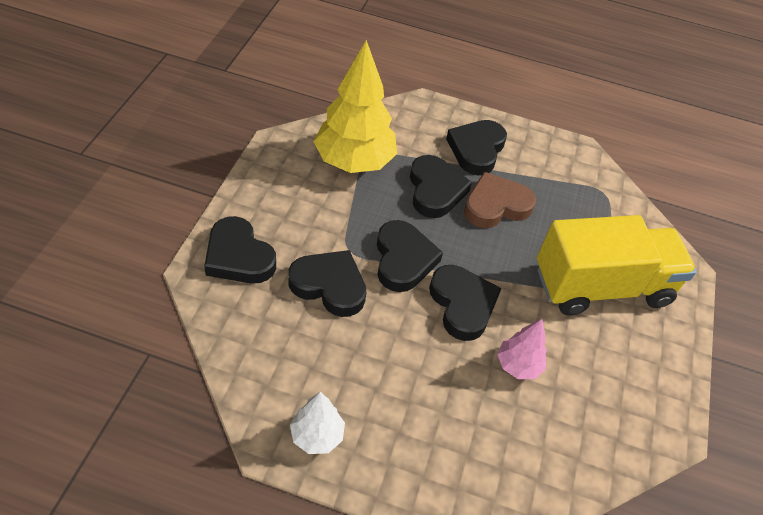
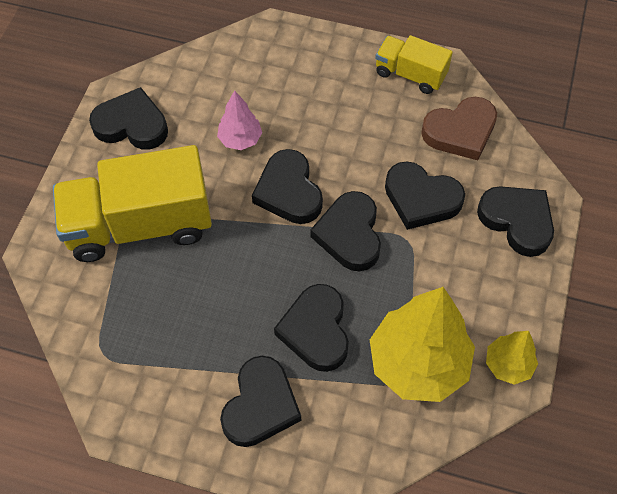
camera: 175 degrees left, 10 degrees up
white tree [290,392,345,454] -> yellow truck [375,35,453,94]
brown heart [464,172,536,228] -> brown heart moved to [421,97,497,160]
none -> black heart [89,87,168,150]
none -> yellow tree [486,331,538,385]

